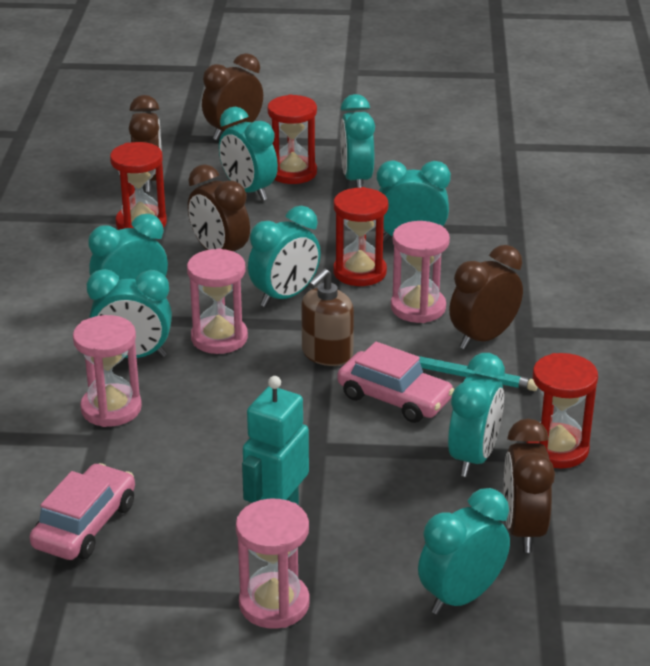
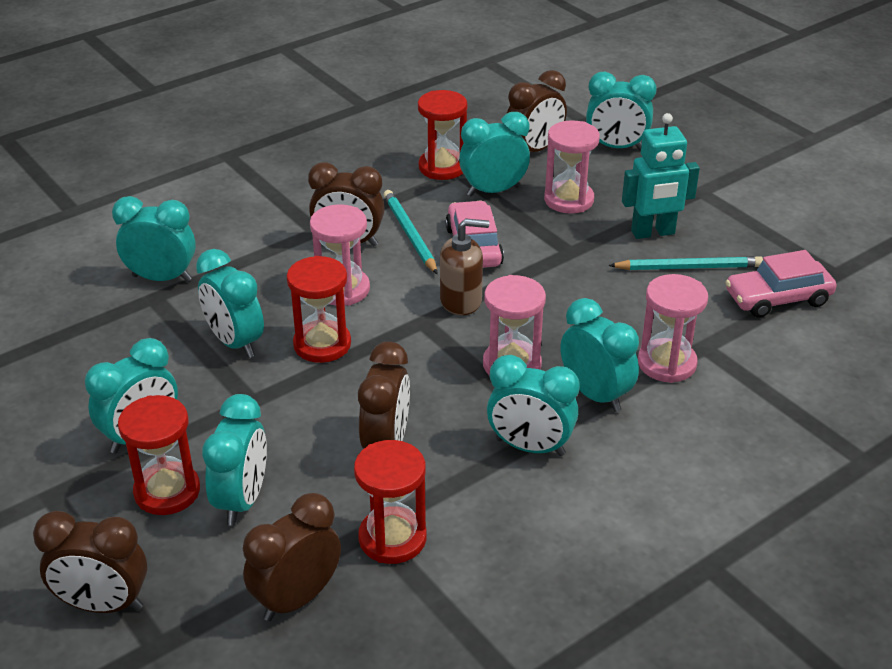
camera: 130 degrees left, 5 degrees up
pink hourglass [236,499,310,629] -> pink hourglass moved to [544,120,600,214]
turquoise clock [248,206,321,307] -> turquoise clock moved to [112,196,196,282]
none -> turquoise pencil [609,256,763,270]

